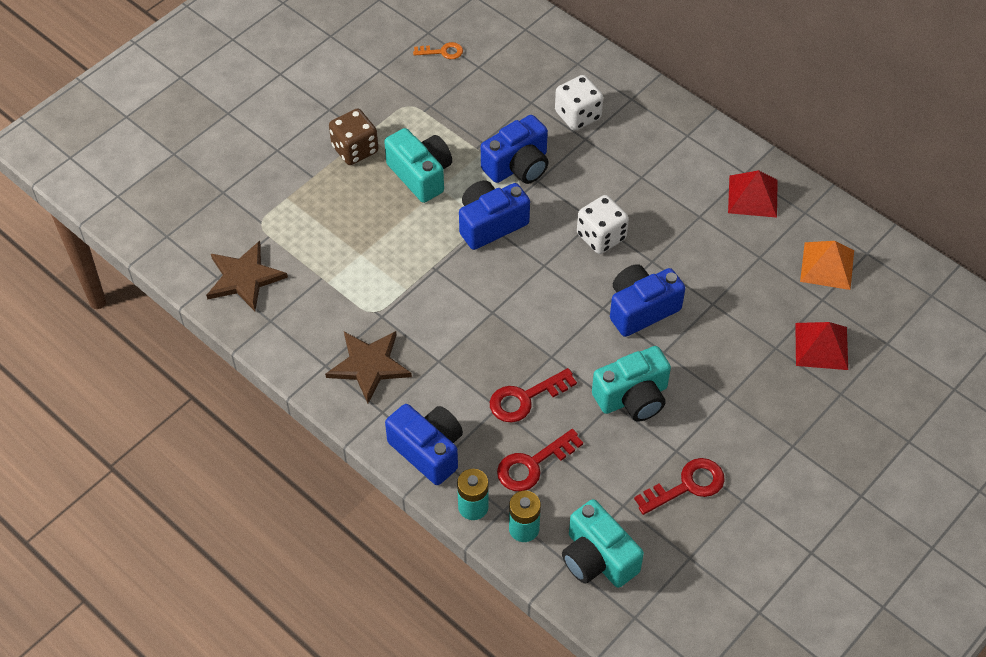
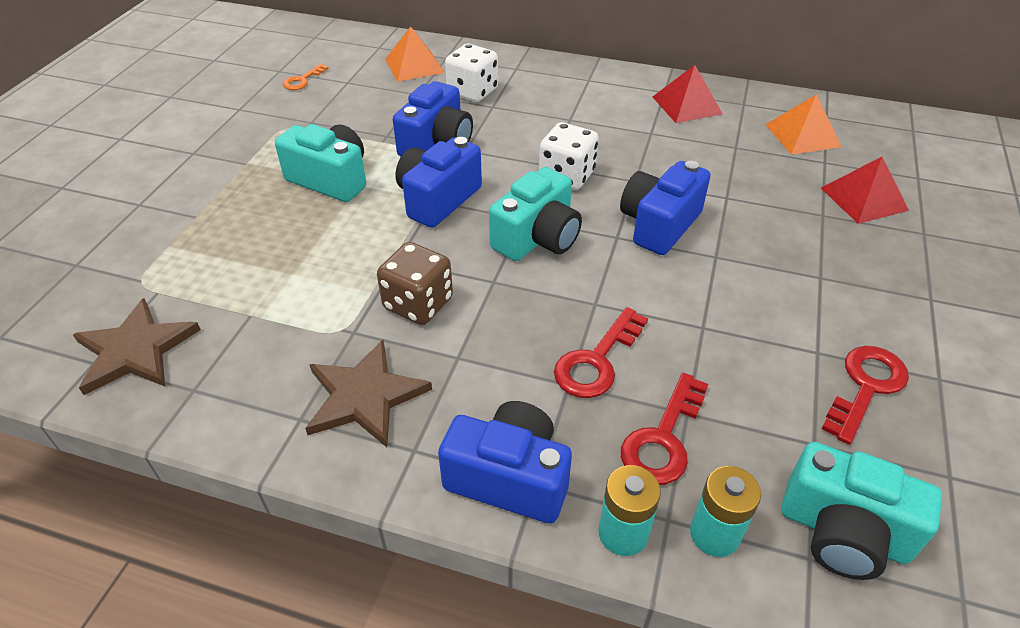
camera: 25 degrees left, 10 degrees down
brown dice [329,109,378,165] -> brown dice moved to [377,242,453,325]
orange key [413,42,463,59] -> orange key turned 150 degrees clockwise [283,63,329,90]
turquoise camera [592,346,671,422] -> turquoise camera moved to [489,167,582,261]
none -> orange pyramid [385,26,445,82]

